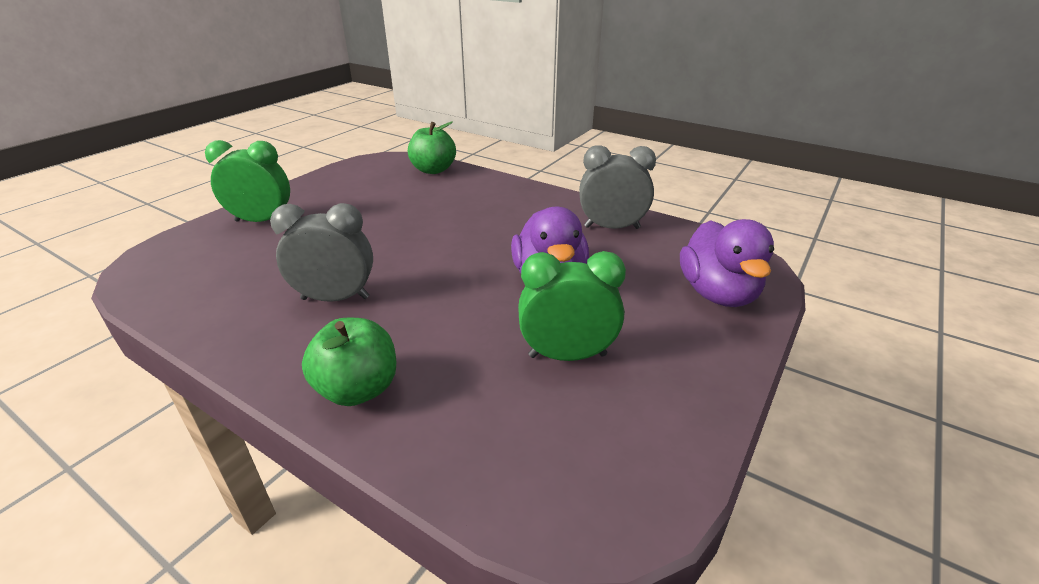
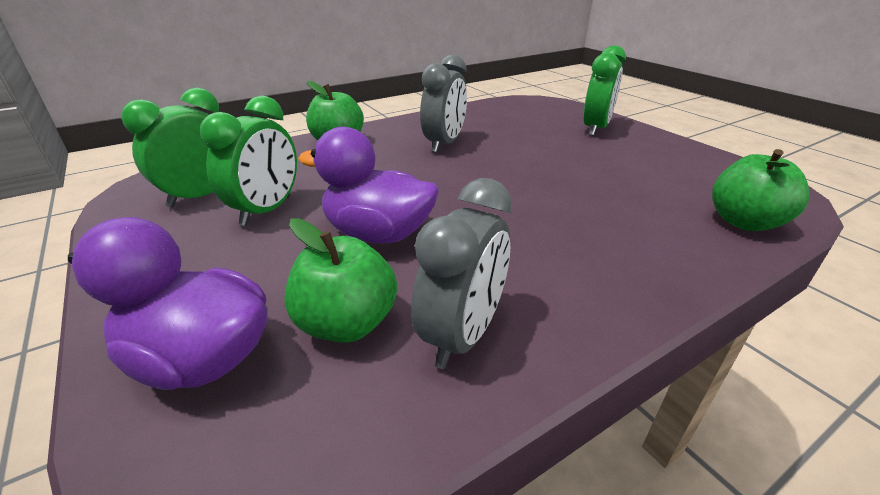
camera: 115 degrees right, 0 degrees up
none -> green clock [121,88,219,207]
none -> green apple [285,218,397,343]

